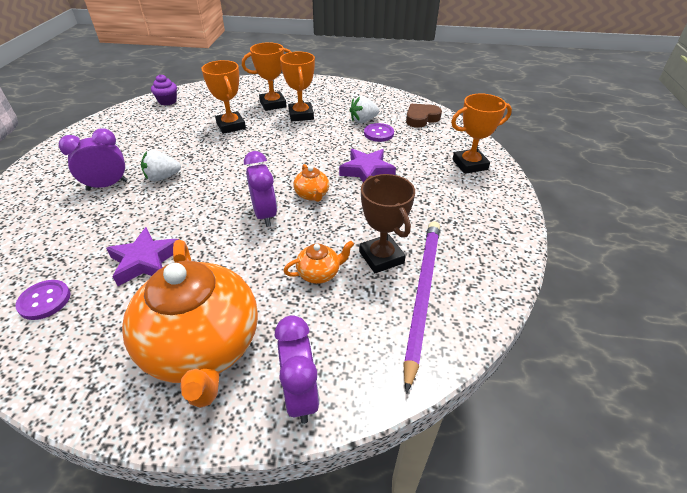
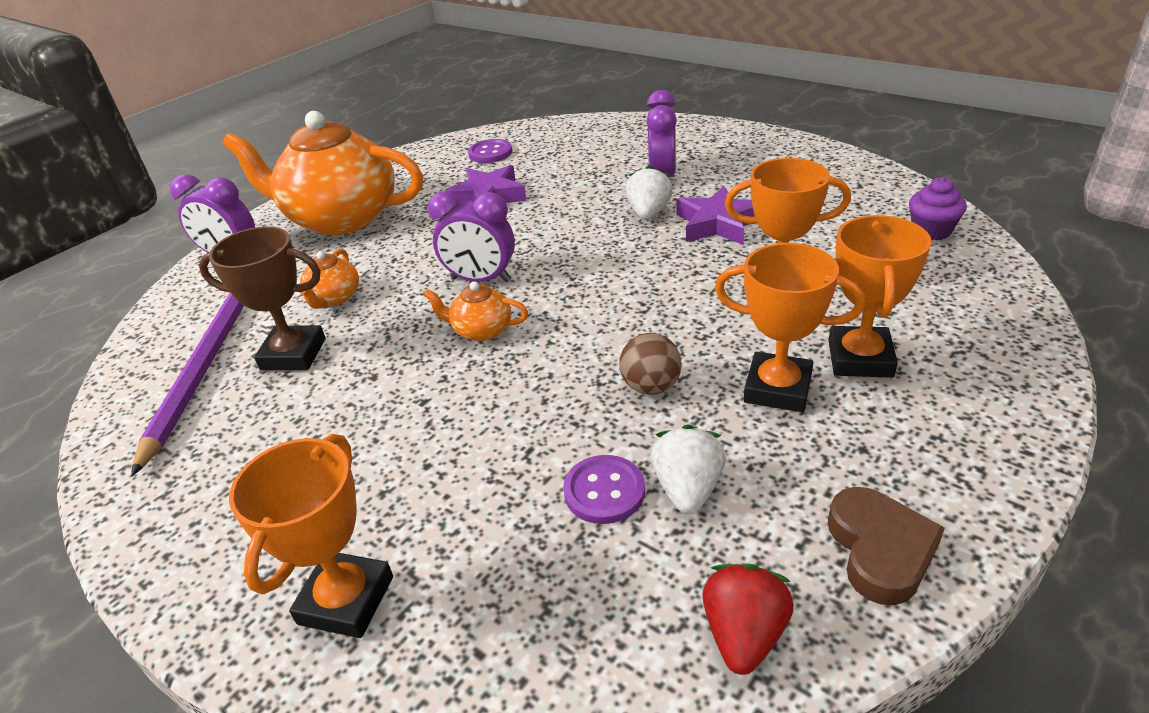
camera: 125 degrees right, 5 degrees down
purple star [339,149,396,182] -> purple star moved to [677,186,755,245]
purple pencil [403,221,440,394] -> purple pencil turned 135 degrees counterclockwise [131,293,244,476]
brown heart [406,104,442,128] -> brown heart moved to [828,487,945,605]
none -> brown ball [619,333,682,395]
none -> red strawberry [702,563,794,675]

